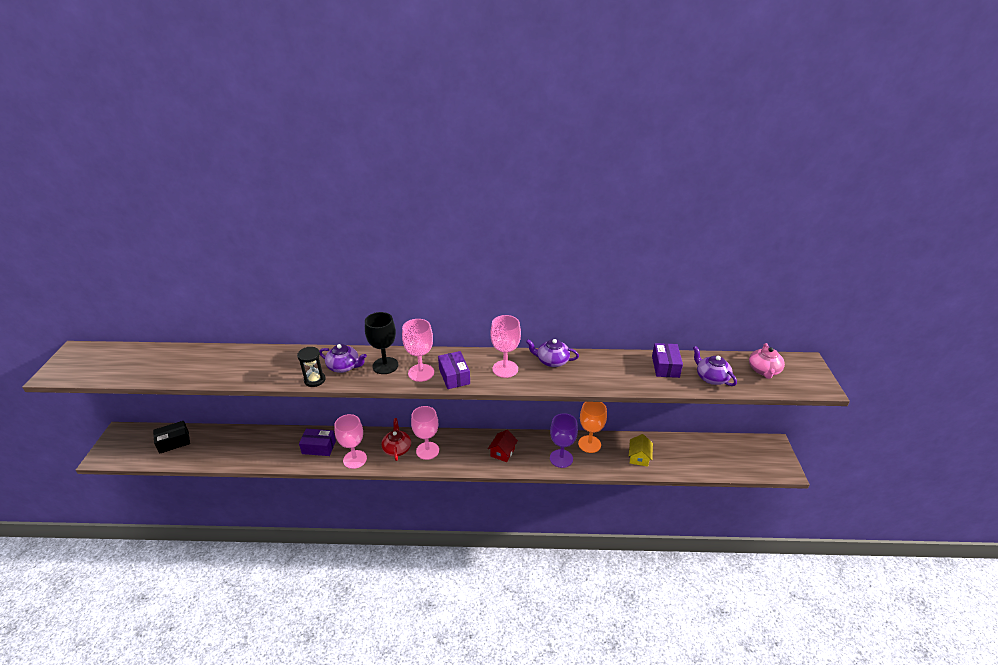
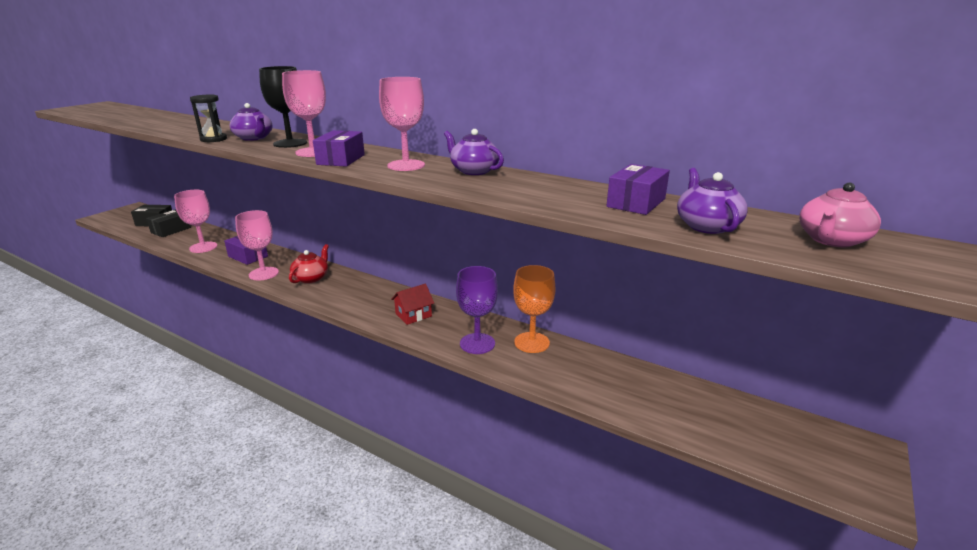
camera: 30 degrees right, 10 degrees down
pink goblet [411,406,439,460] -> pink goblet moved to [174,190,217,253]
yellow house [629,434,653,467] -> none
none -> black box [146,209,191,237]

